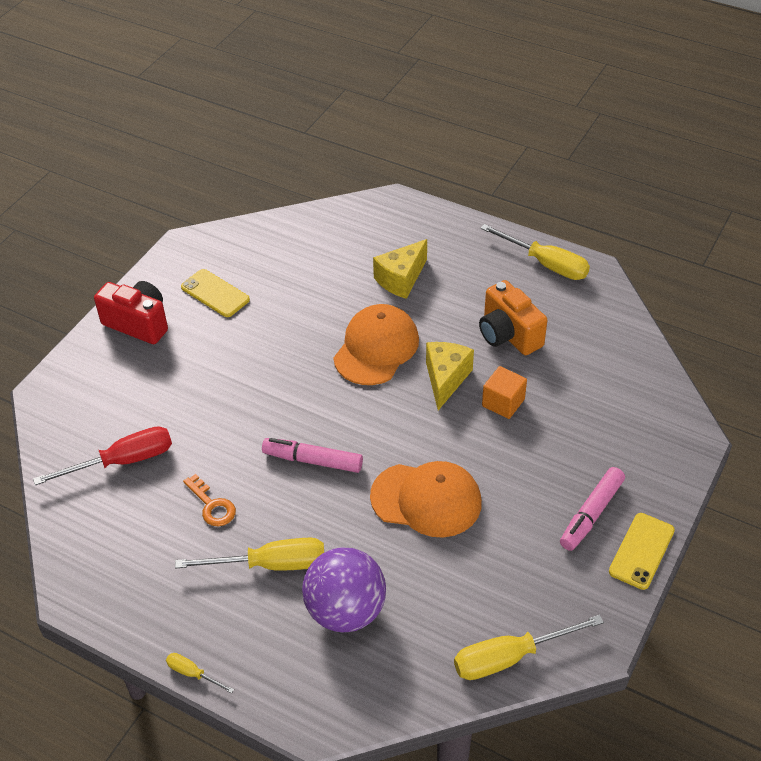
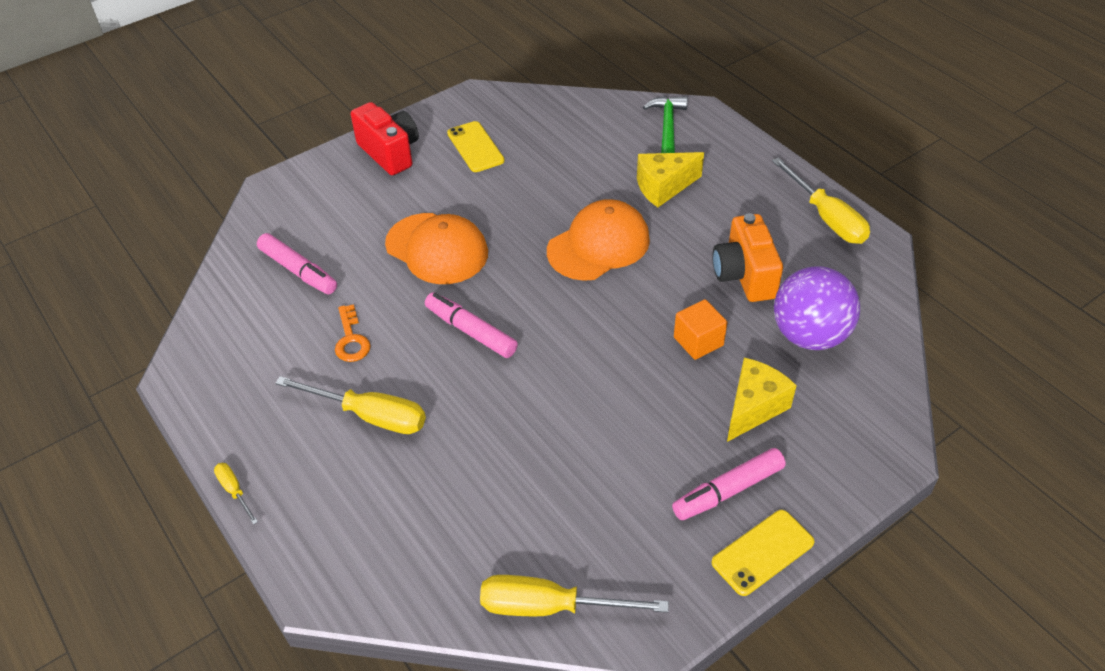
camera: 25 degrees right, 0 degrees up
red screwdriver [33,426,172,485] -> pink marker [257,233,337,294]
purple ball [302,547,386,632] -> purple ball moved to [774,266,860,350]
orange cap [370,461,482,538] -> orange cap moved to [385,213,488,284]
yellow cheese [426,342,474,411] -> yellow cheese moved to [727,357,797,442]
none -> green hammer [643,96,688,153]

